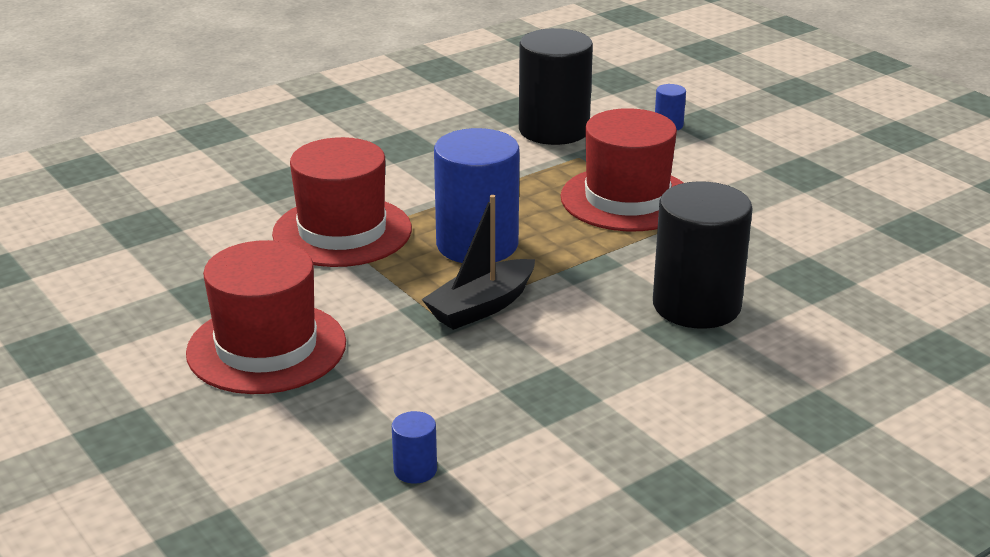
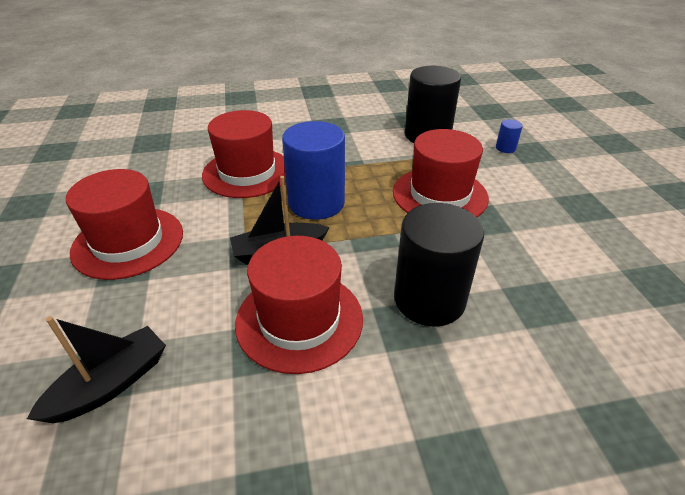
camera: 25 degrees right, 10 degrees up
blue cylinder [392,411,437,484] -> black boat [27,316,166,423]
none -> red hat [235,236,363,374]

